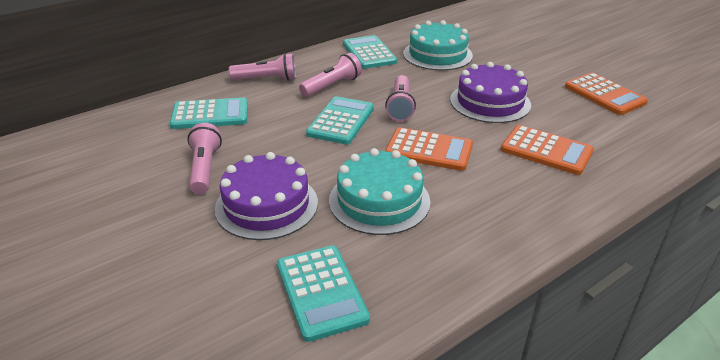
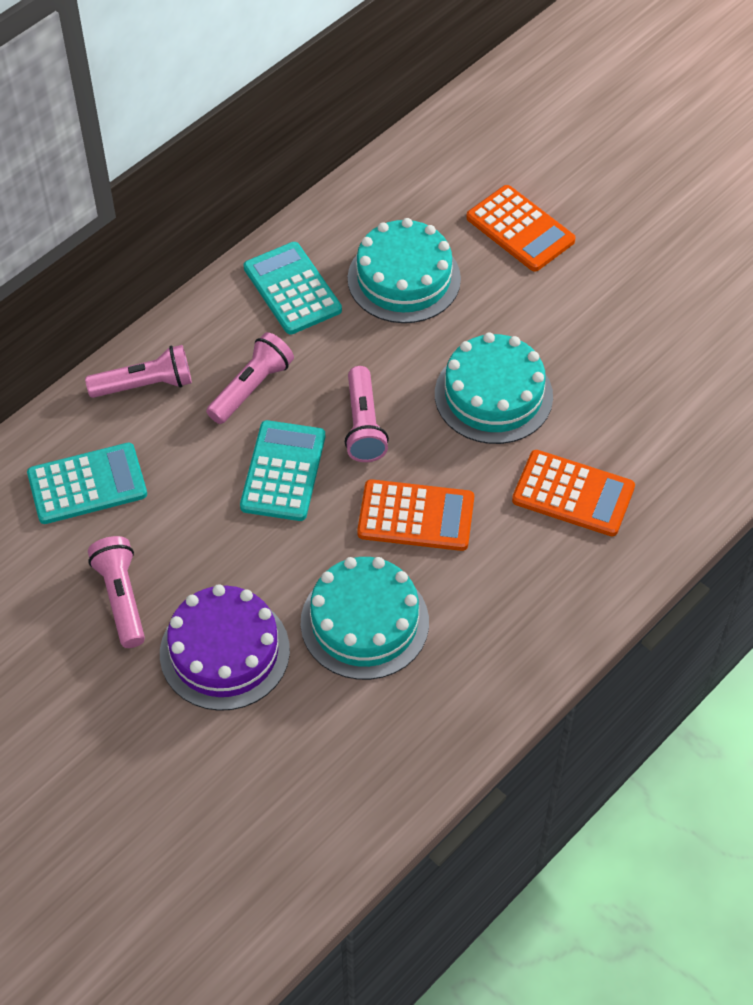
camera: 10 degrees left, 20 degrees up
turquoise calculator [277,245,370,342] -> none
purple cake [450,62,531,123] -> turquoise cake [435,332,553,444]
orange calculator [565,73,648,115] -> orange calculator moved to [466,185,576,271]

